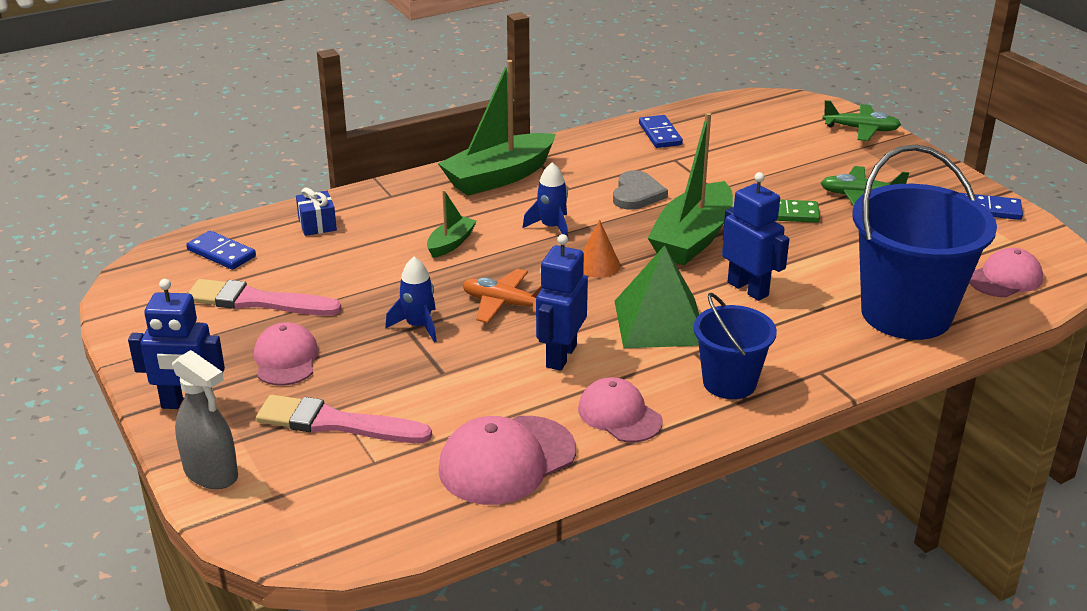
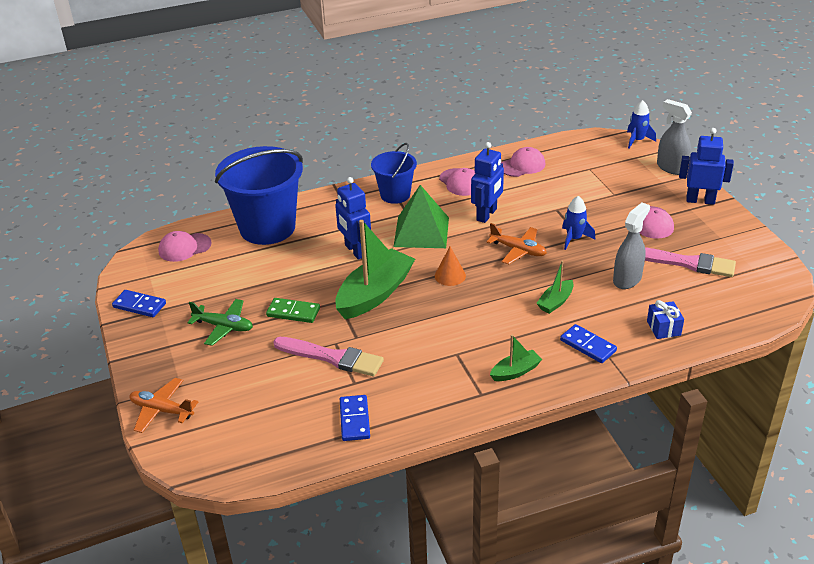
camera: 170 degrees left, 5 degrees up
blue domino [186,231,256,270] -> blue domino moved to [560,324,617,363]
pink brush [256,395,432,443] -> pink brush moved to [273,337,384,376]
green boat [438,60,556,196] -> green boat [490,334,542,381], size x0.49
pink cap [438,416,576,505] -> pink cap [501,147,545,177], size x0.66
blue rocket [523,163,568,237] -> blue rocket moved to [627,100,656,149]
grey heart [613,170,668,210] -> none
green plane [822,100,901,141] -> orange plane [129,378,198,433]
none -> grey spray bottle [613,202,650,289]

